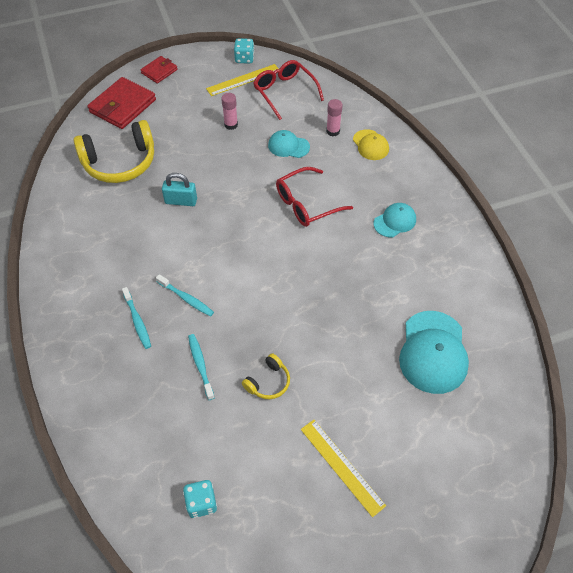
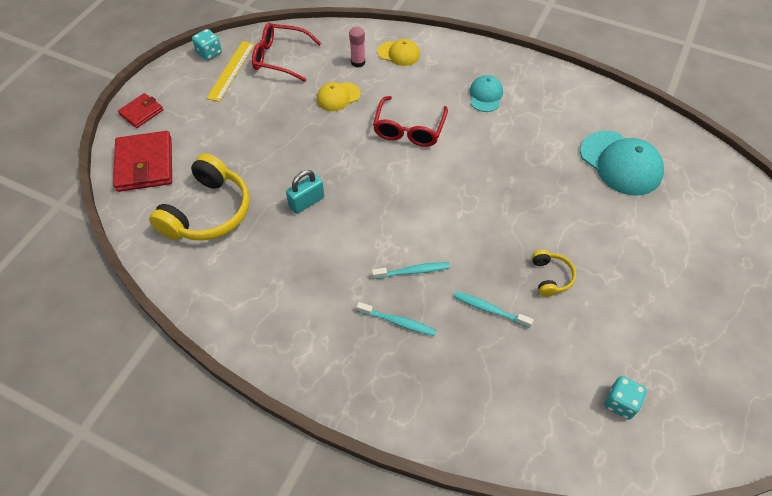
camera: 45 degrees left, 0 degrees up
red wallet [141,56,178,84] -> red wallet turned 45 degrees clockwise [118,93,163,128]
pink glue stick [221,93,238,130] -> none
turquoise cap [268,130,310,158] -> yellow cap [317,82,361,111]
yellow ruler [301,420,386,517] -> none

